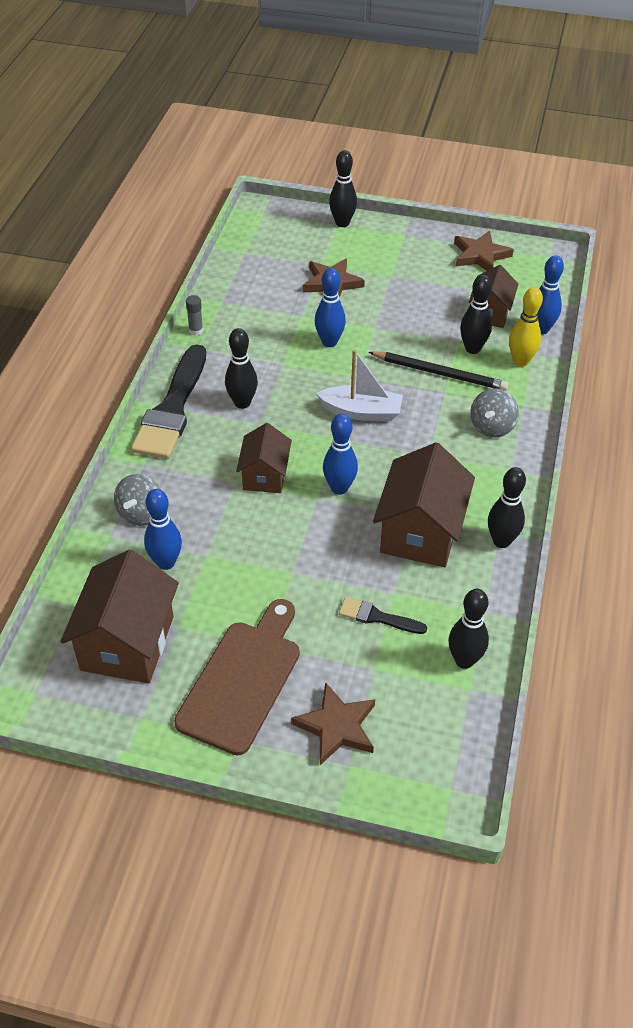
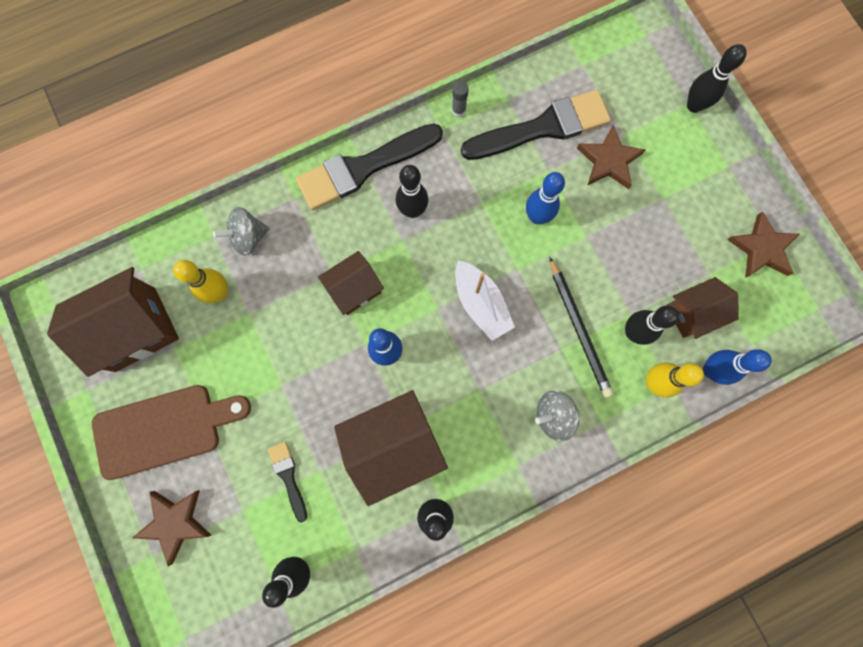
camera: 50 degrees right, 30 degrees up
blue bowling pin [144,489,182,570] -> yellow bowling pin [173,260,228,303]
none -> black brush [461,90,611,160]

